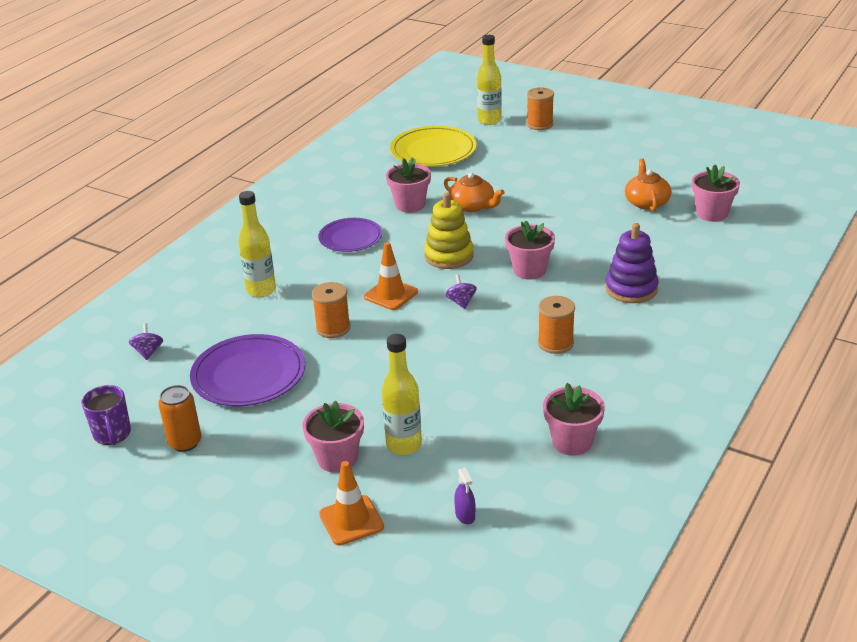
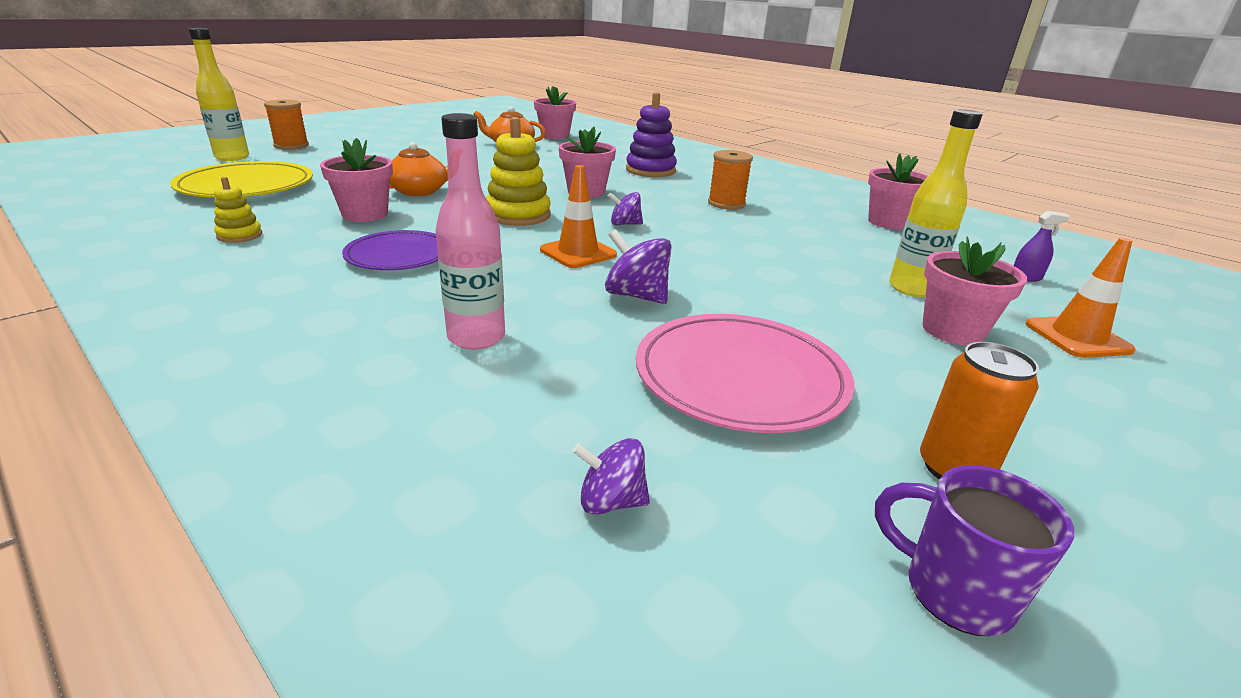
camera: 80 degrees left, 5 degrees down
purple mug [82,385,131,445] -> purple mug turned 135 degrees counterclockwise [875,465,1074,636]
purple plate [190,334,305,406] -> pink plate [636,314,854,433]
yellow bottle [238,191,276,297] -> pink bottle [436,113,505,350]
orange spool [312,282,351,338] -> purple spinning top [605,229,672,304]
none -> yellow stacking toy [214,177,262,243]

